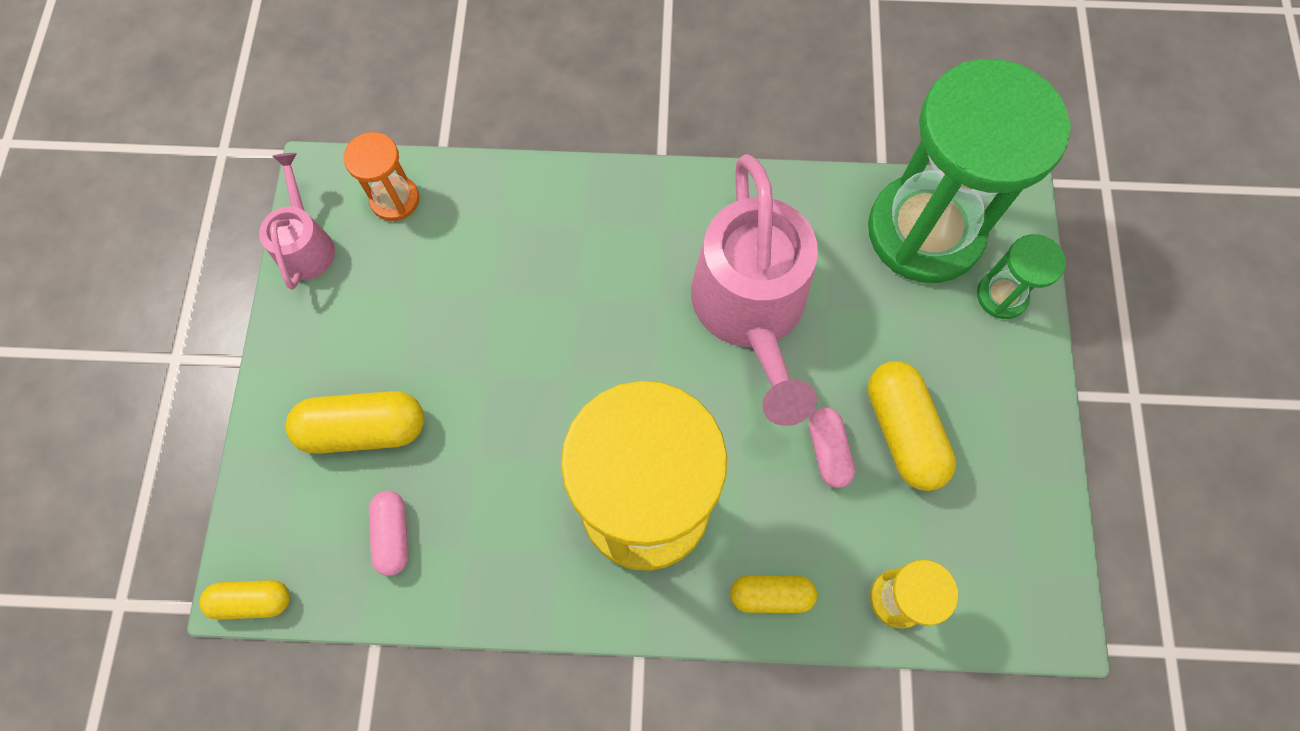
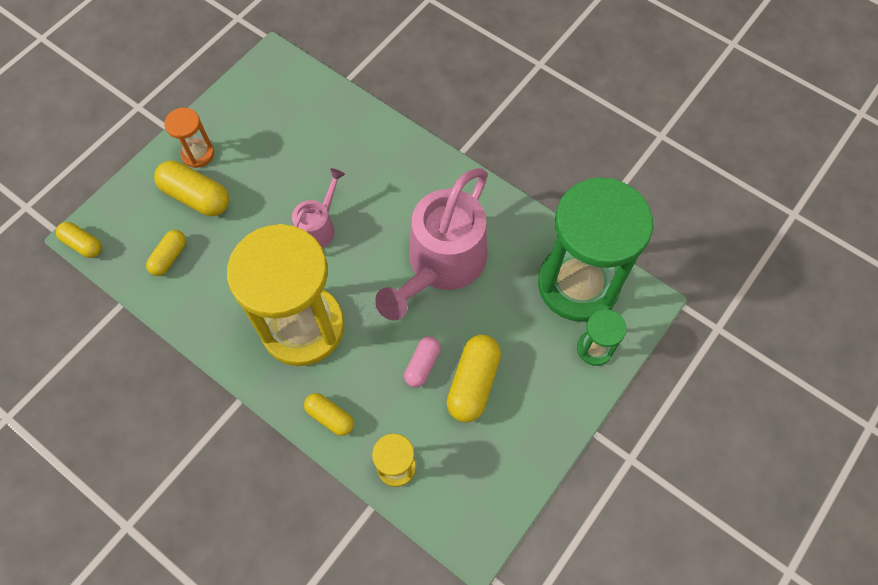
camera: 35 degrees right, 5 degrees down
pink watering can [259,153,335,289] -> pink watering can moved to [292,168,345,248]
orange hourglass [343,132,419,221] -> orange hourglass moved to [164,108,214,168]
pink capsule [369,491,408,576] -> yellow capsule [146,230,186,276]

